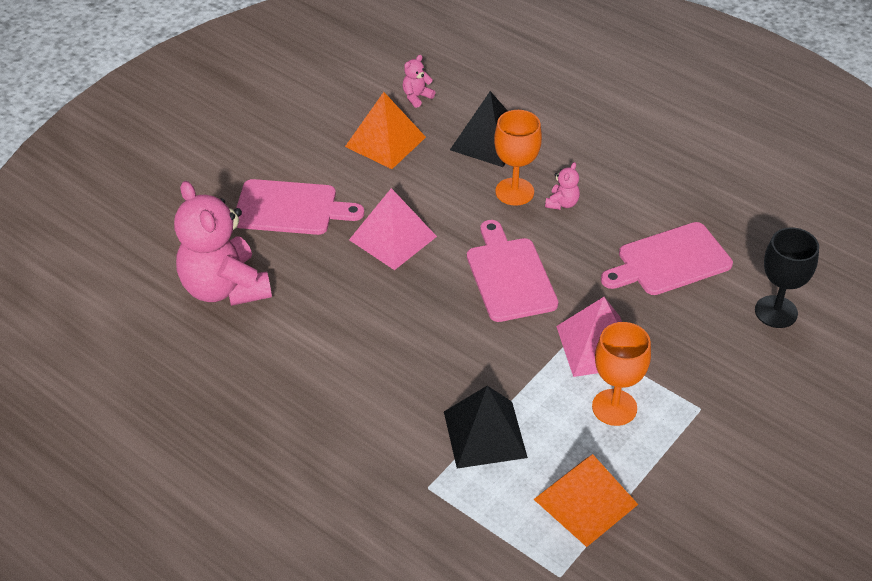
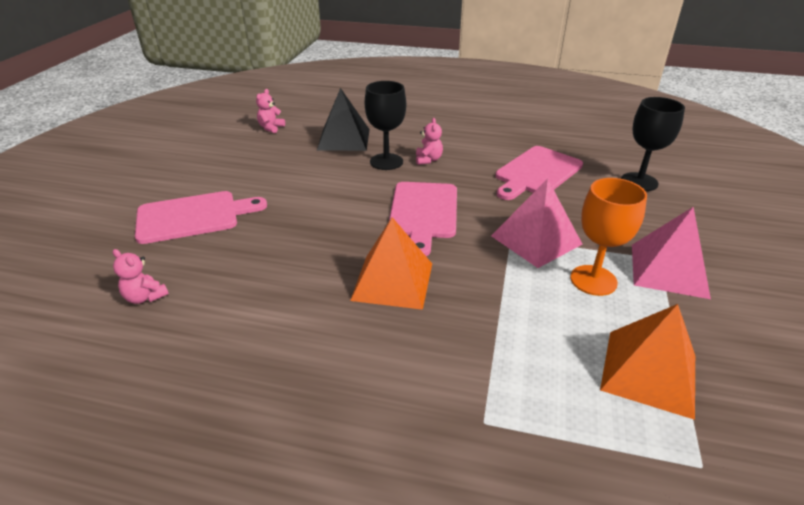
camera: 25 degrees left, 10 degrees down
pink teddy bear [174,181,272,306] -> pink teddy bear [113,249,169,304], size x0.40
orange pyramid [345,92,426,169] -> orange pyramid moved to [350,217,432,310]
pink pyramid [349,188,437,270] -> pink pyramid moved to [632,207,711,299]
black pyramid [444,386,528,468] -> none
pink cutting board [467,220,558,322] -> pink cutting board turned 135 degrees counterclockwise [389,182,457,256]
orange goblet [494,110,542,206] -> black goblet [365,81,406,170]

